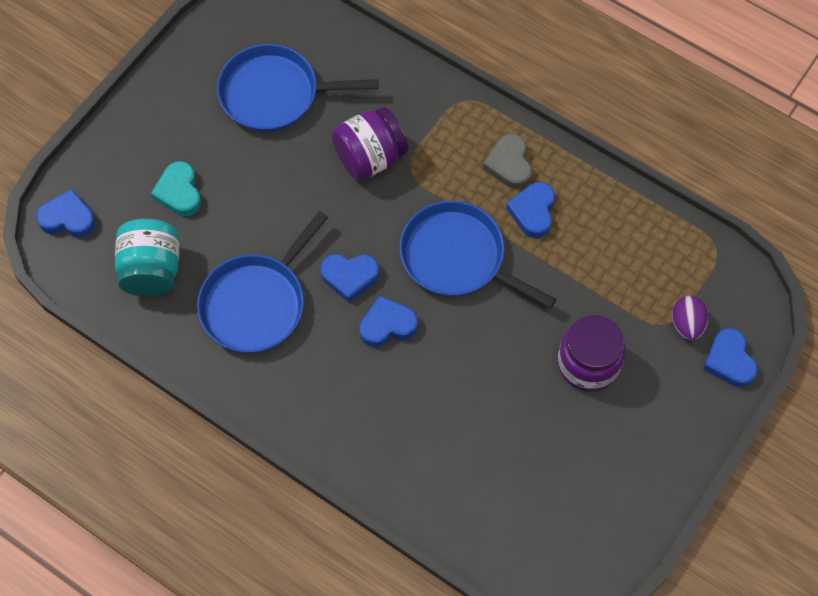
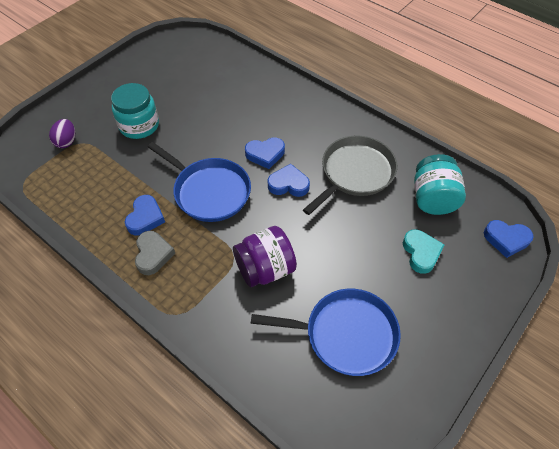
camera: 175 degrees left, 10 degrees down
blue pan [197,211,328,353] -> grey pan [303,135,397,215]
purple jar [558,315,626,391] -> turquoise jar [111,83,159,139]
blue heart [703,328,758,387] -> none

